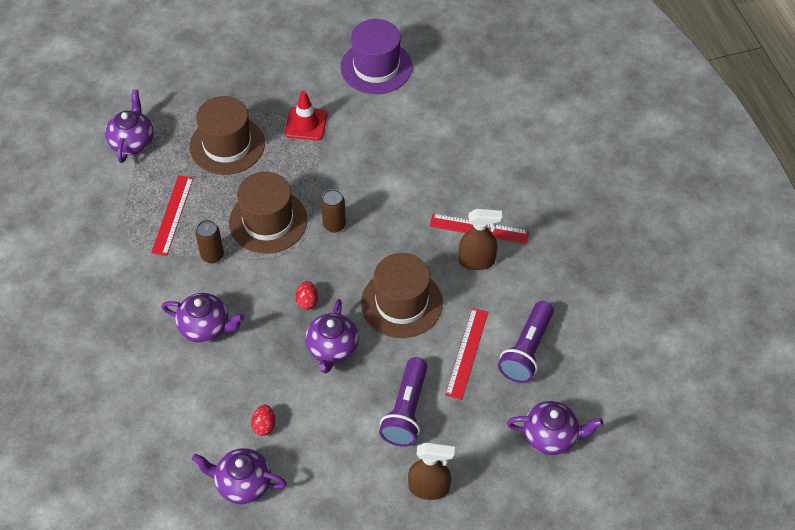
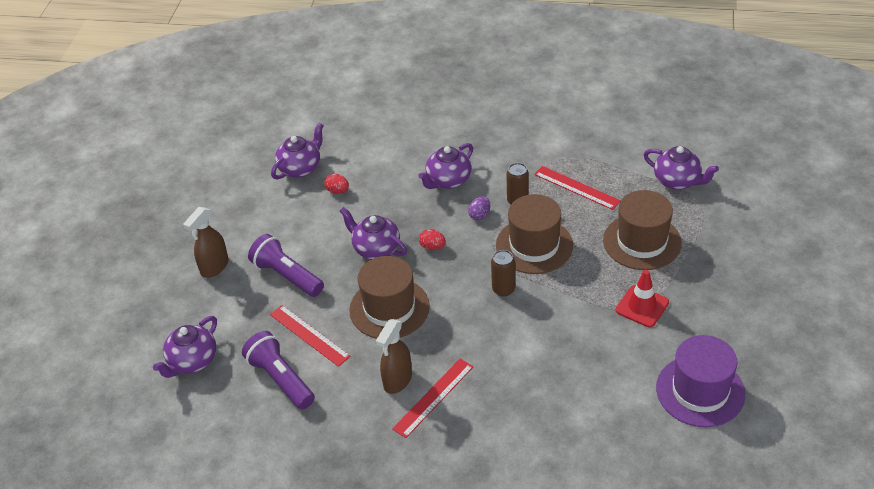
camera: 120 degrees right, 10 degrees down
none -> purple egg [468,196,490,220]

